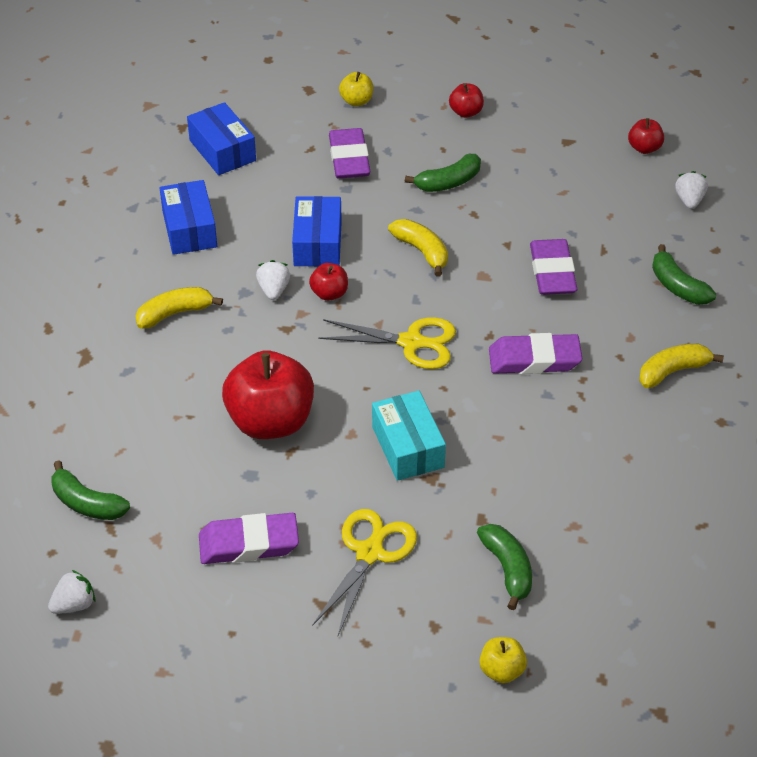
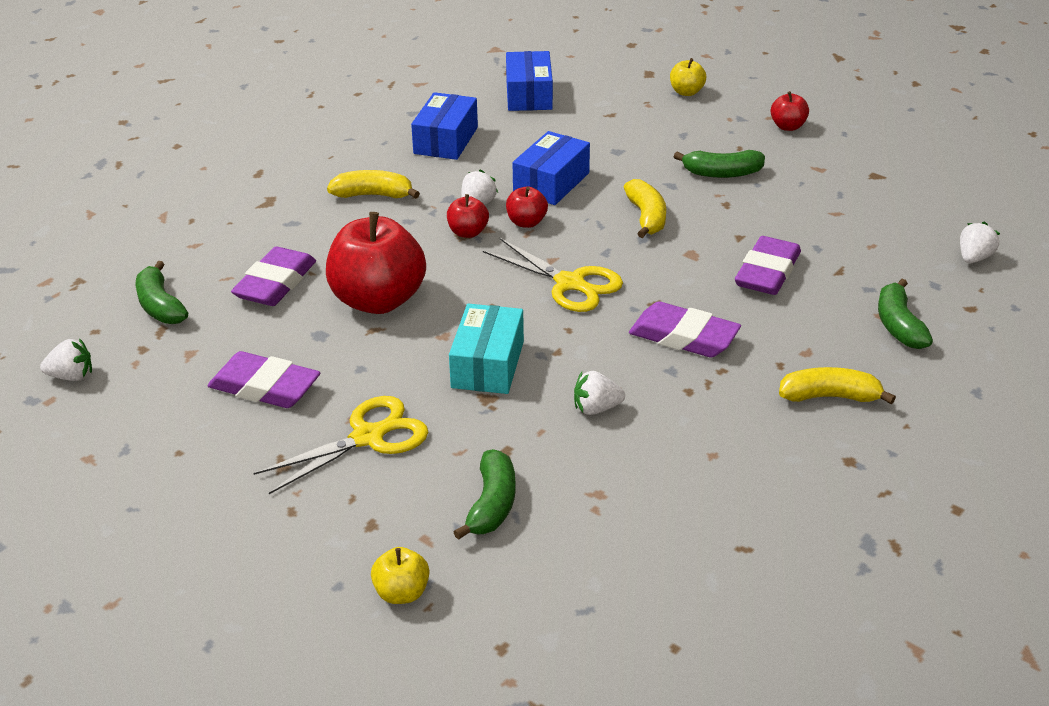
camera: 30 degrees right, 10 degrees down
purple eraser [329,128,371,179] -> purple eraser moved to [231,247,316,306]
red apple [628,118,664,154] -> red apple moved to [447,194,489,238]
none -> white strawberry [574,371,625,415]

